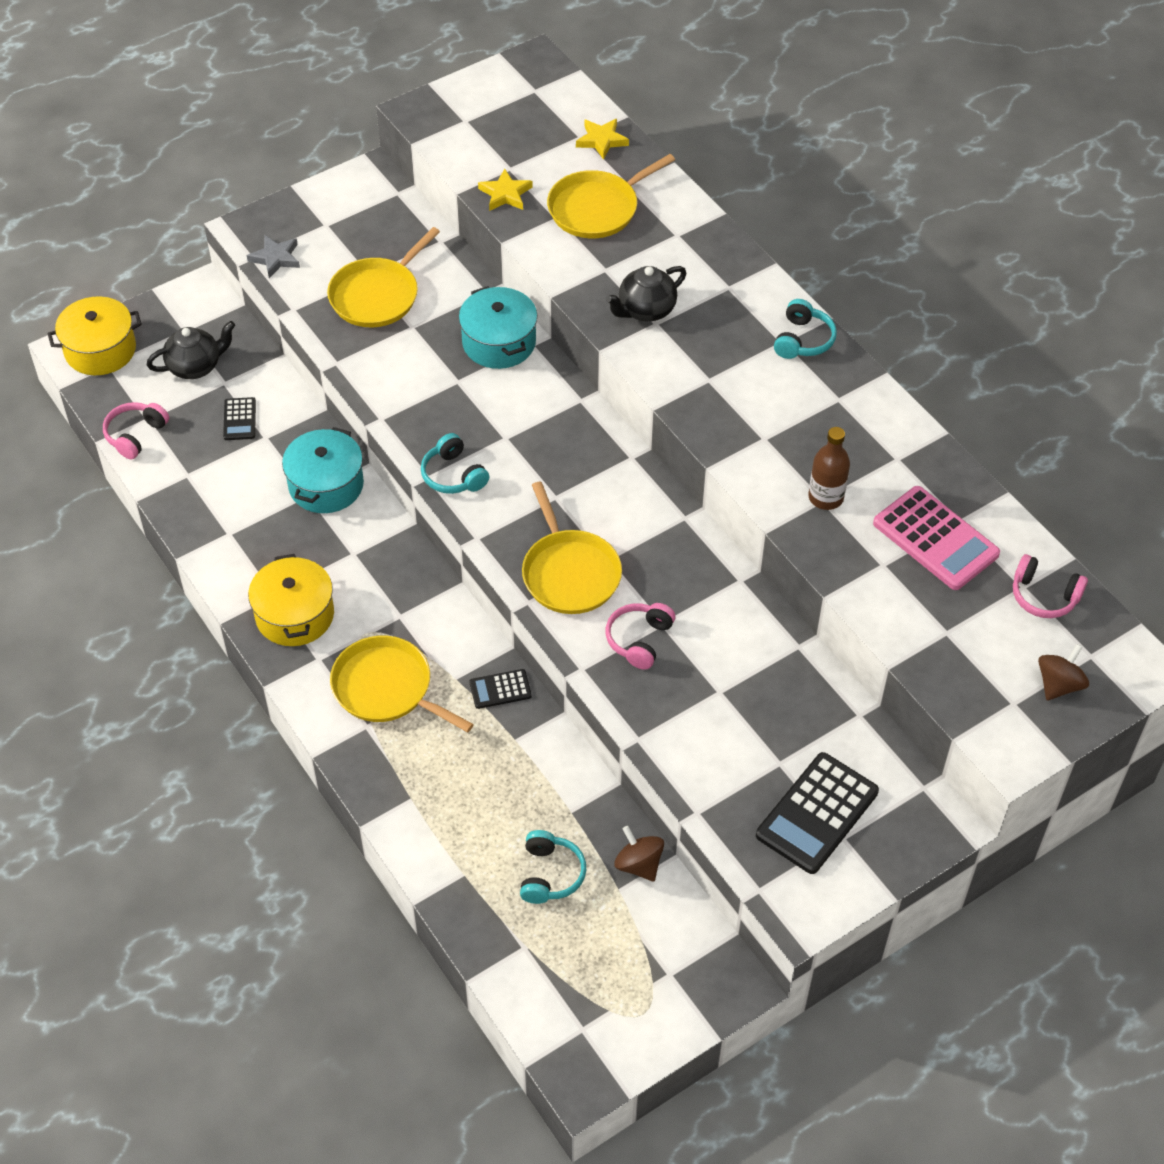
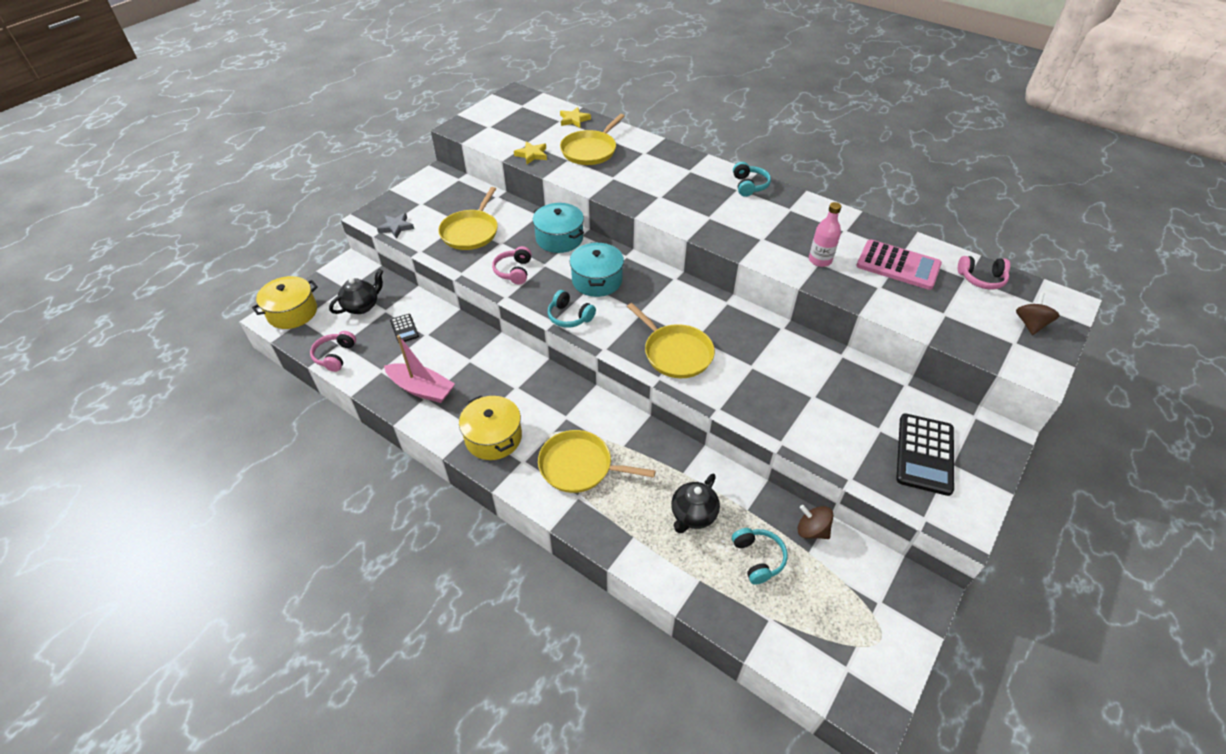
camera: 20 degrees left, 5 degrees down
turquoise pot [282,427,364,513] -> turquoise pot moved to [570,242,624,297]
black calculator [470,669,532,709] -> none
black teapot [606,266,686,322] -> black teapot moved to [671,474,720,533]
pink headphones [606,603,675,670] -> pink headphones moved to [492,246,531,284]
brown bottle [809,427,850,510] -> pink bottle [809,202,841,267]
none -> pink boat [384,335,455,403]

